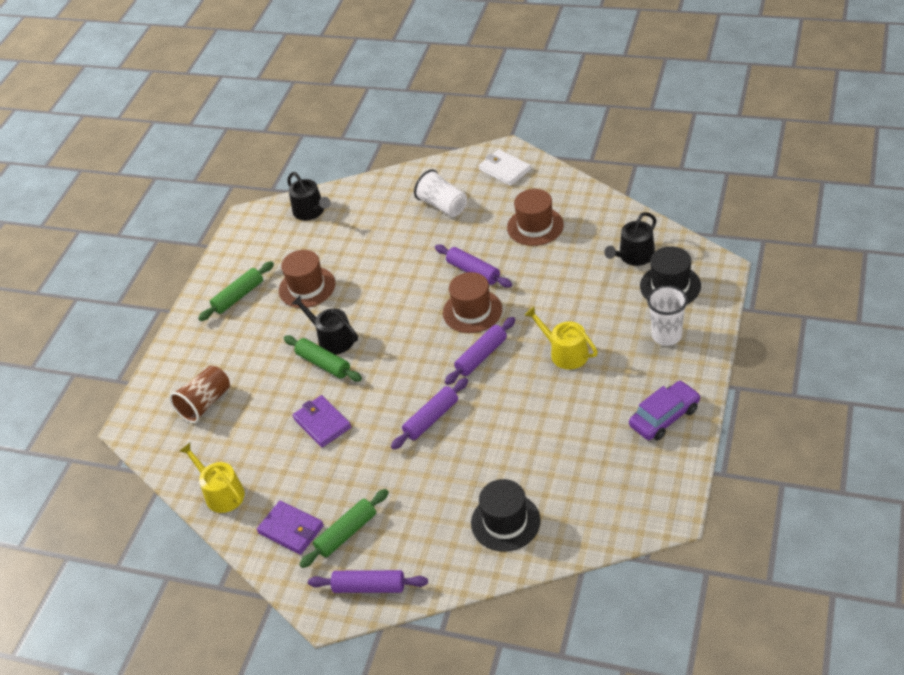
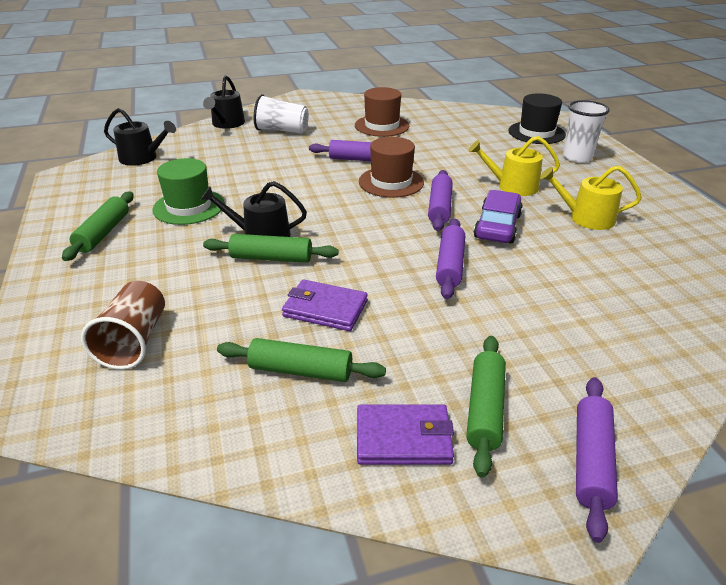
camera: 40 degrees left, 10 degrees down
yellow watering can [179,443,245,513] -> yellow watering can moved to [540,166,642,230]
brown hat [279,250,335,308] -> green hat [152,158,225,225]
purple rolling pin [308,570,428,593] -> purple rolling pin turned 45 degrees counterclockwise [576,377,618,543]
black hat [471,479,540,552] -> none
white wallet [479,149,531,186] -> none
black watering can [604,212,656,266] -> black watering can moved to [203,75,245,129]
purple car [629,381,700,441] -> purple car moved to [474,190,523,243]
none -> green rolling pin [217,338,386,382]

